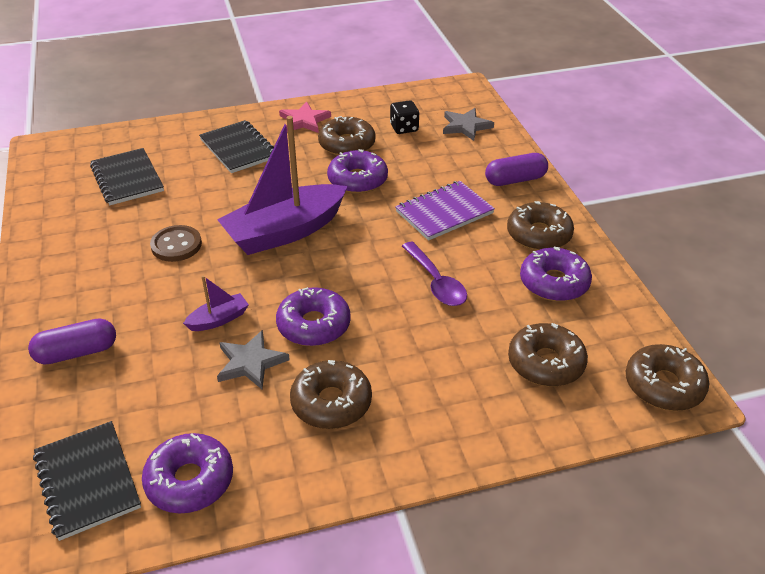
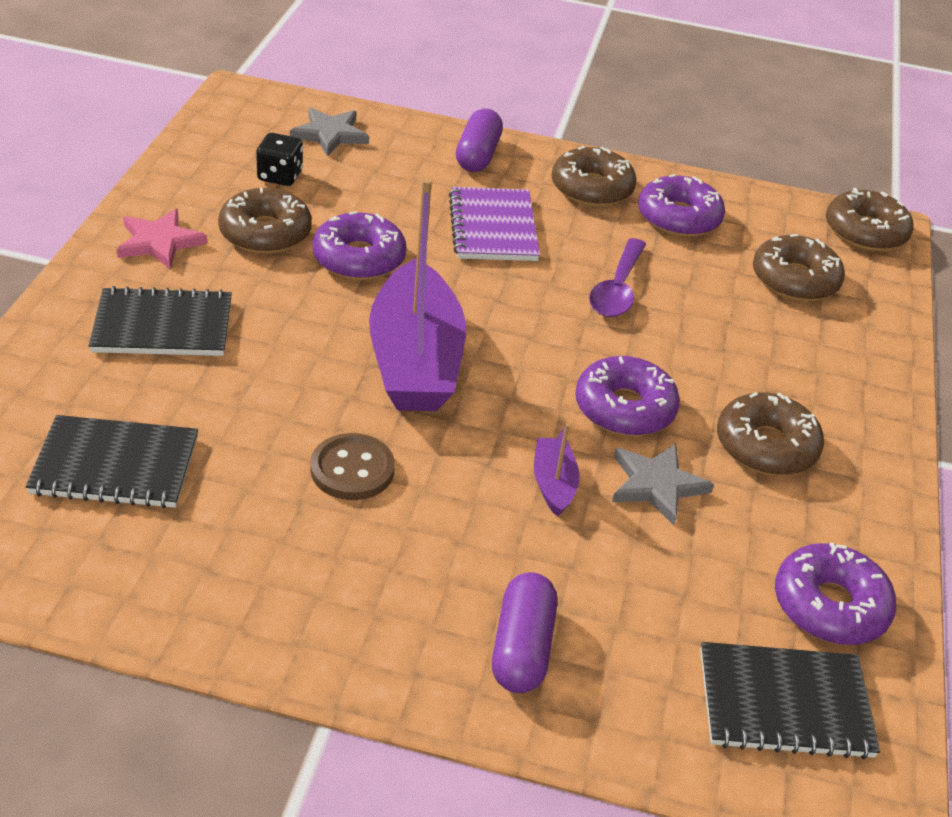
camera: 65 degrees left, 0 degrees up
purple spoon [402,241,467,306] -> purple spoon turned 105 degrees clockwise [589,238,646,317]

